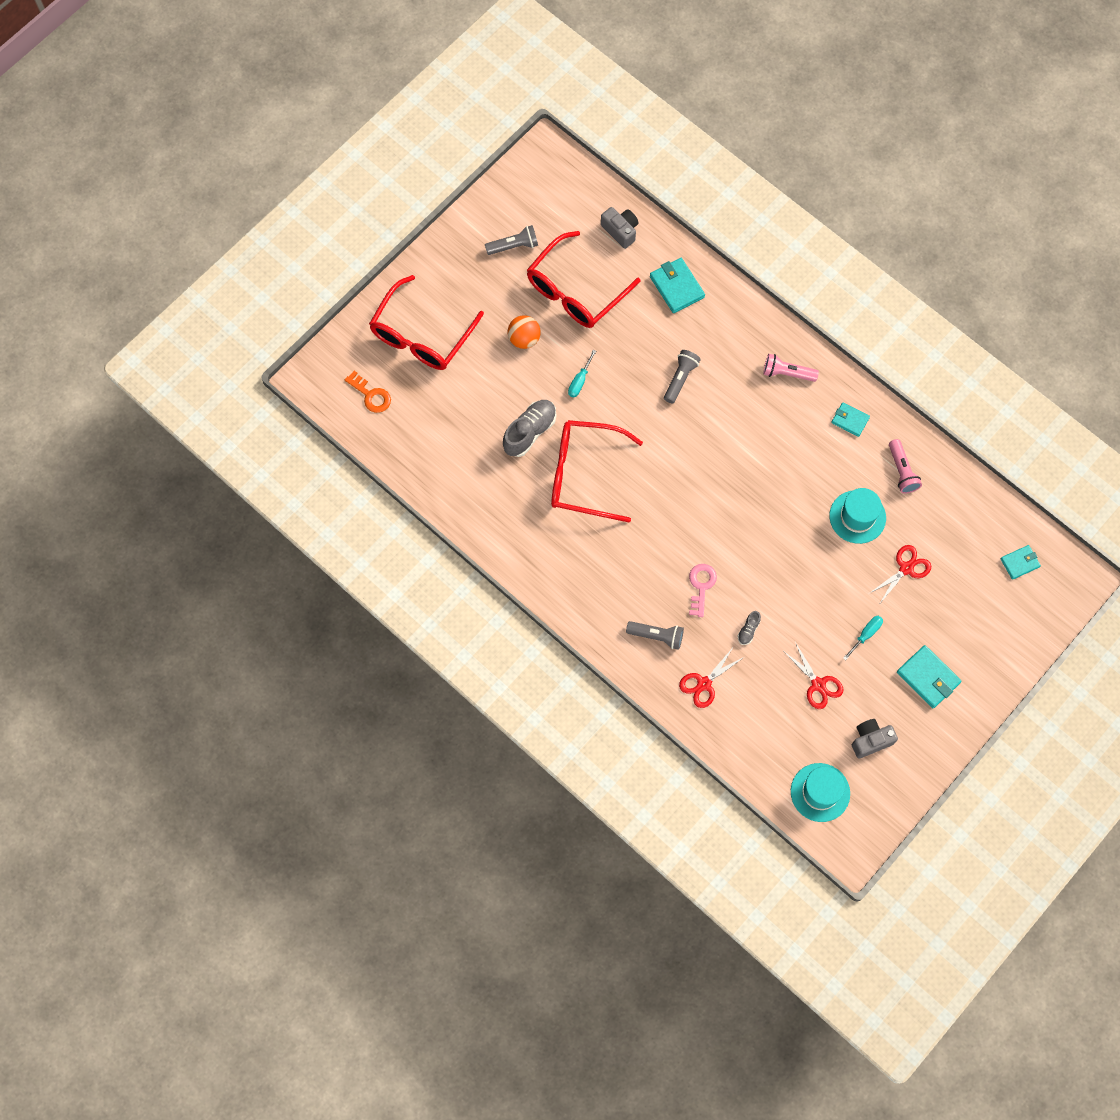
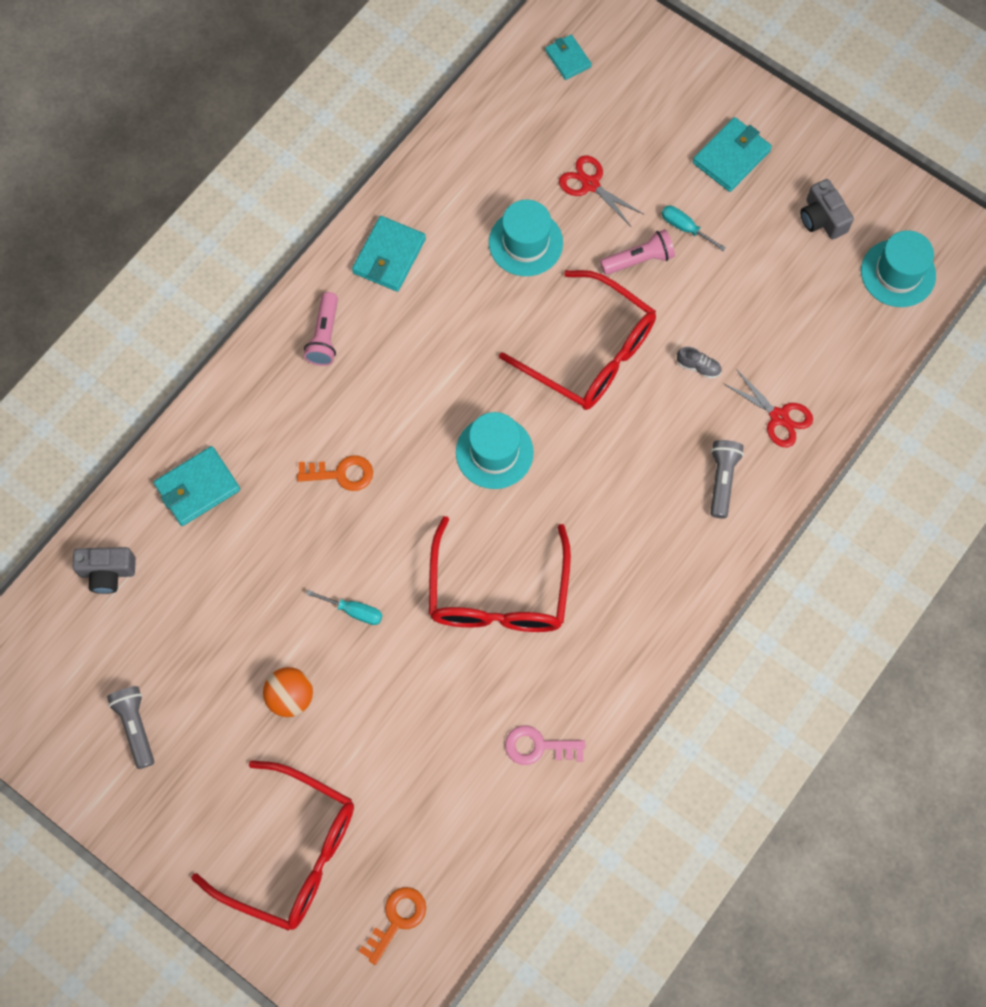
camera: 95 degrees left, 0 degrees up
grey shoe [503,400,556,457] -> none
red glasses [527,231,640,328] -> red glasses moved to [499,270,656,410]
grey camera [601,207,638,249] -> grey camera turned 135 degrees counterclockwise [72,547,136,594]
grey flashlight [664,350,701,404] -> orange key [297,455,373,491]
pink key [689,564,717,617] -> pink key moved to [505,726,585,765]
red scissors [783,642,843,709] -> none
turquoise wallet [831,402,870,437] -> turquoise wallet [352,216,426,292], size x1.58
pink flashlight [889,439,922,494] -> pink flashlight moved to [600,229,675,275]
none -> turquoise hat [456,412,534,489]

